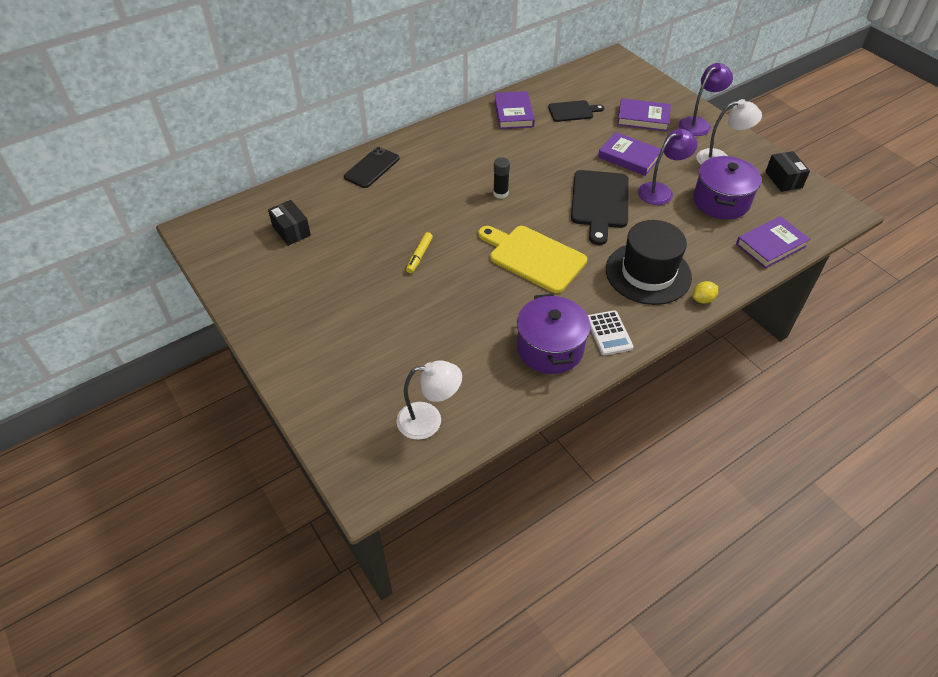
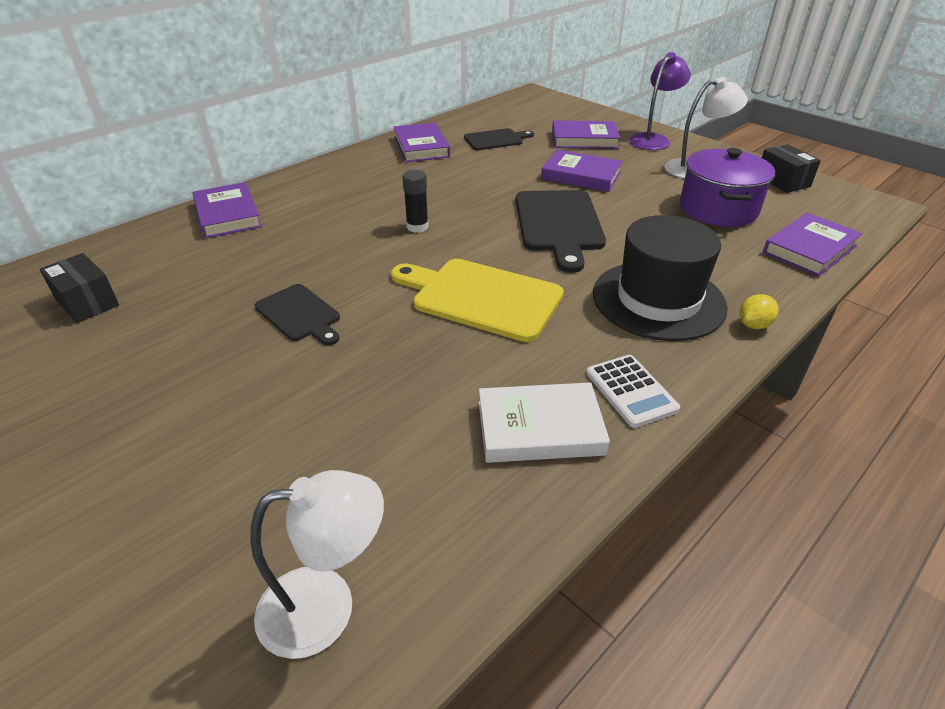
camera: 10 degrees left, 10 degrees down
black phone [344,147,400,188] -> purple book [192,182,262,238]
yellow marker [406,232,433,273] -> black cutting board [254,284,340,346]
purple pot [517,294,590,374] -> white book [479,382,610,463]
purple lamp [638,129,698,205] -> none

